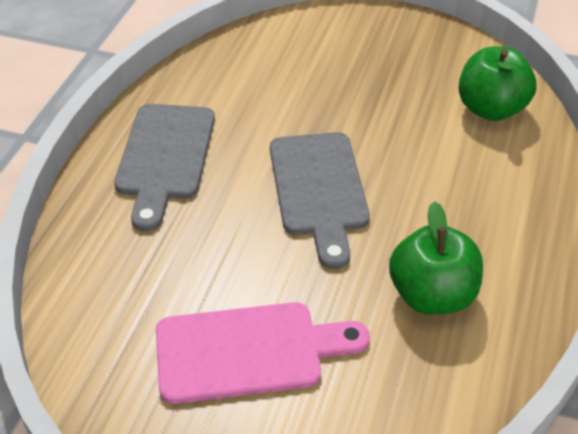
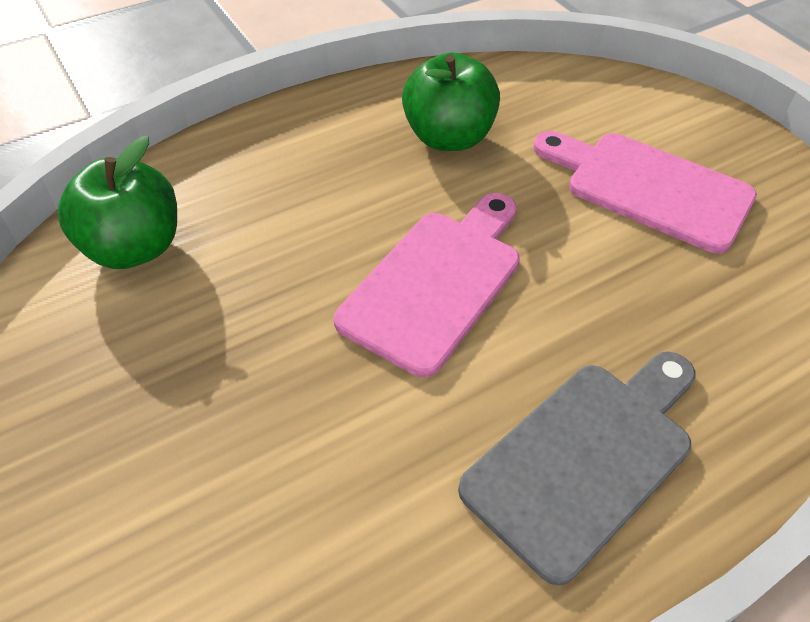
camera: 140 degrees left, 5 degrees up
grey cutting board [270,132,370,269] -> pink cutting board [334,193,520,377]

